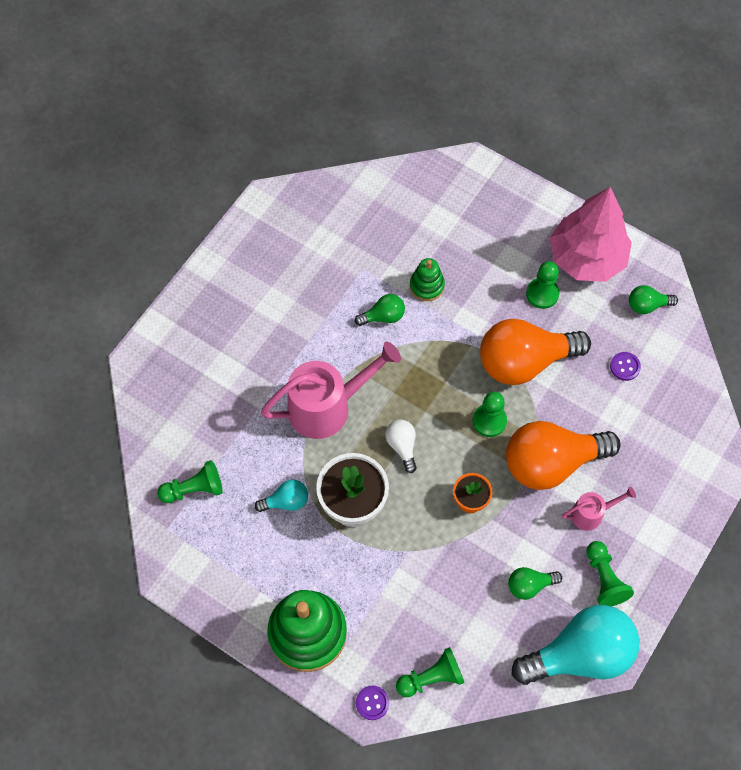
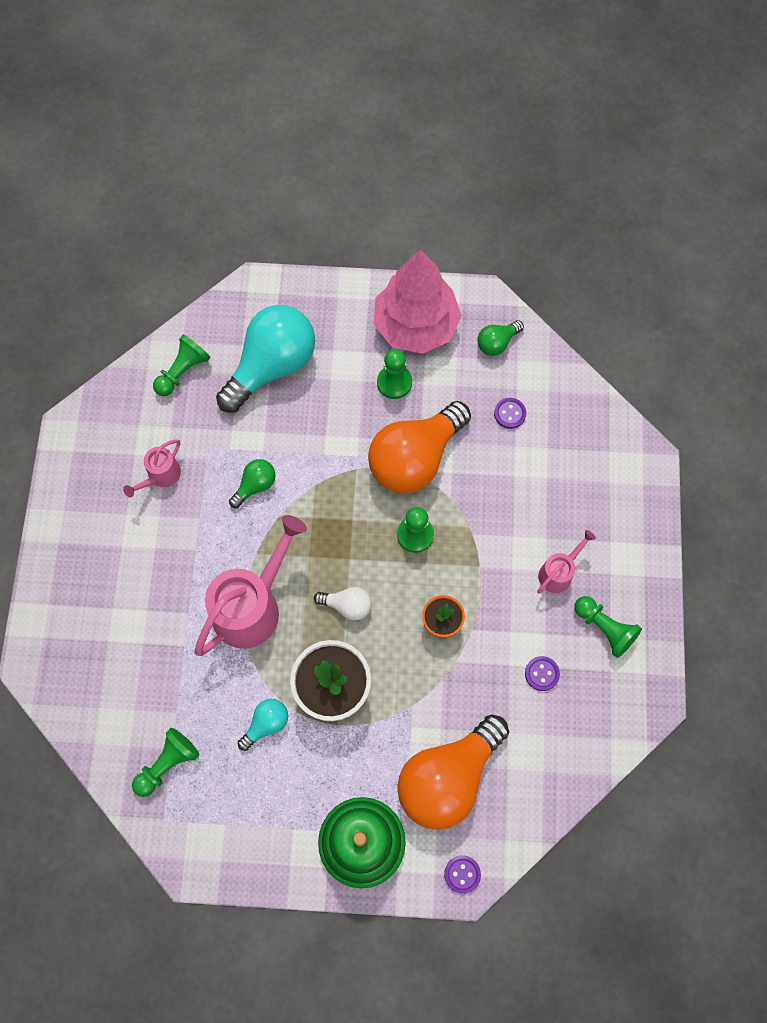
camera: 30 degrees left, 5 degrees up
white light bulb [385,419,417,473] -> white light bulb turned 150 degrees clockwise [314,587,372,621]
green pawn [396,647,465,697] -> green pawn moved to [153,335,211,396]
green stacking toy [410,258,445,301] -> none
orange light bulb [506,421,621,490] -> orange light bulb moved to [397,714,509,830]
green light bulb [508,567,562,600] -> purple button [525,656,560,691]
turquoise light bulb [512,605,639,685] -> turquoise light bulb moved to [216,305,315,413]
none -> pink watering can [123,439,181,497]

